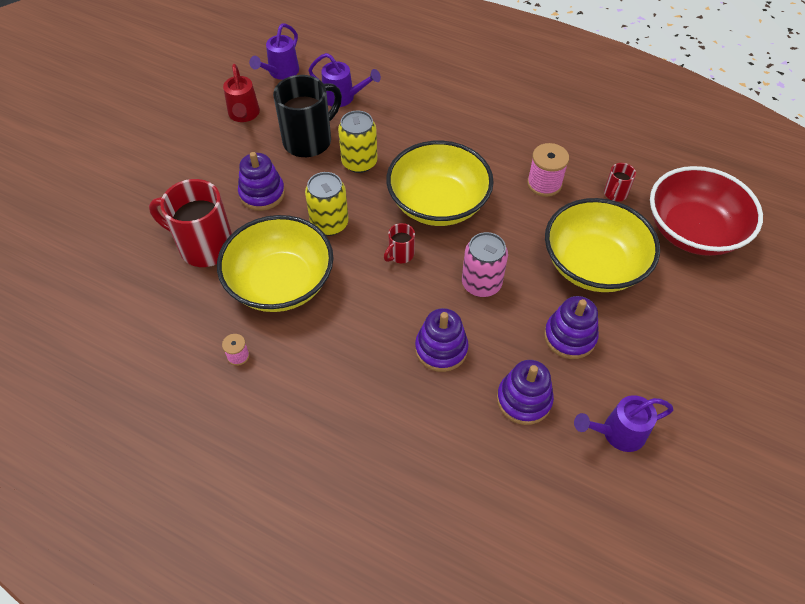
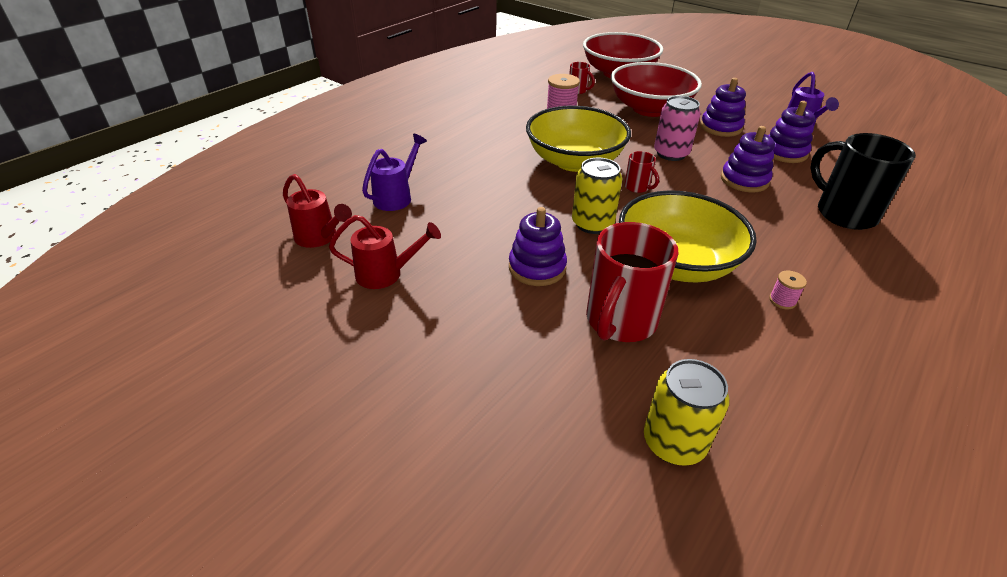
camera: 80 degrees left, 15 degrees down
purple watering can [249,23,299,80] -> red watering can [283,174,352,248]
black mug [273,75,342,157] -> black mug moved to [810,133,916,230]
yellow can [338,110,378,173] -> yellow can moved to [644,359,729,466]
yellow bowl [545,198,660,292] -> red bowl [611,62,702,117]

